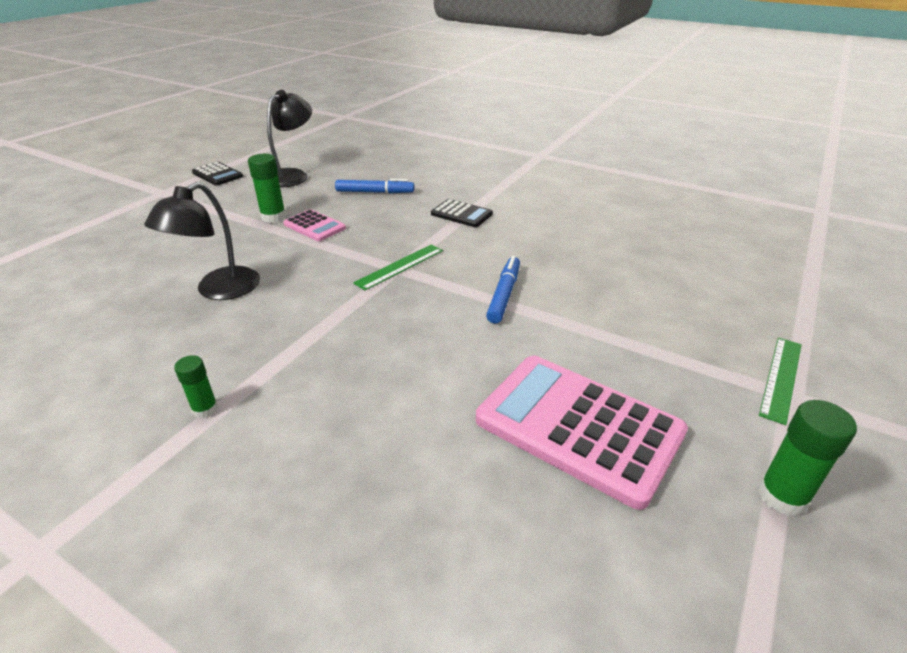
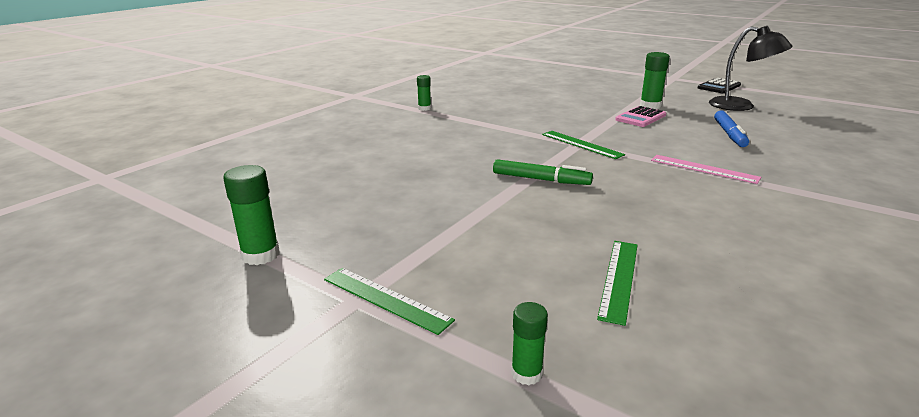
camera: 95 degrees right, 10 degrees down
black lamp [144,182,260,300] -> none
black calculator [431,199,493,227] -> pink ruler [651,155,761,184]
pink calculator [476,356,688,510] -> none
blue marker [486,256,520,323] -> green marker [493,159,593,185]
none -> green glue stick [511,302,548,385]
none -> green ruler [597,241,638,326]

